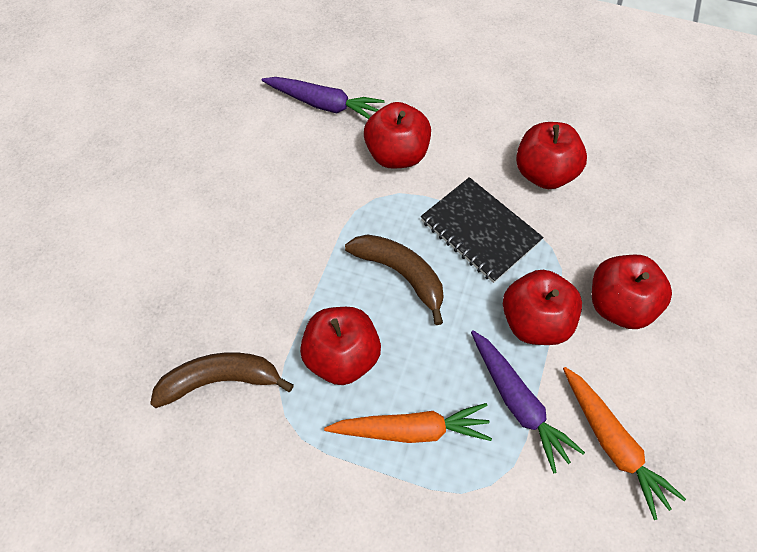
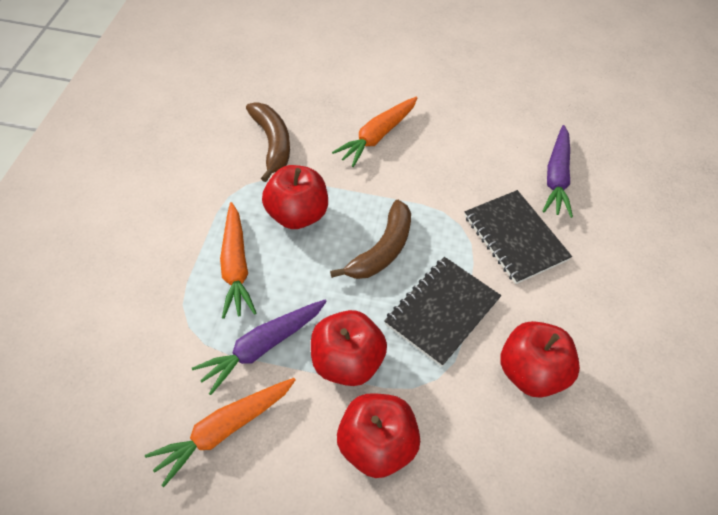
camera: 80 degrees right, 5 degrees down
red apple [364,102,431,169] -> black notebook [464,190,572,284]
none -> orange carrot [332,97,418,167]

